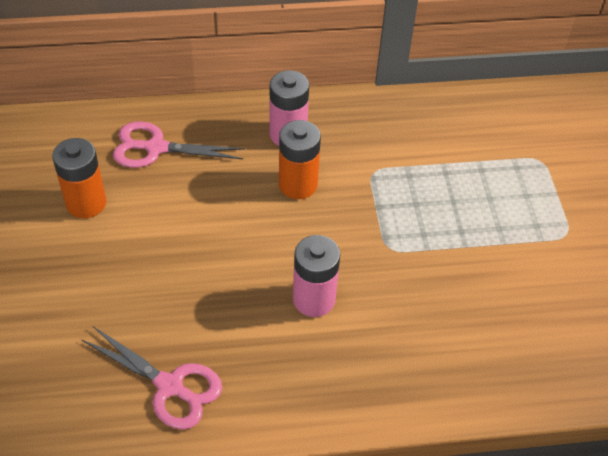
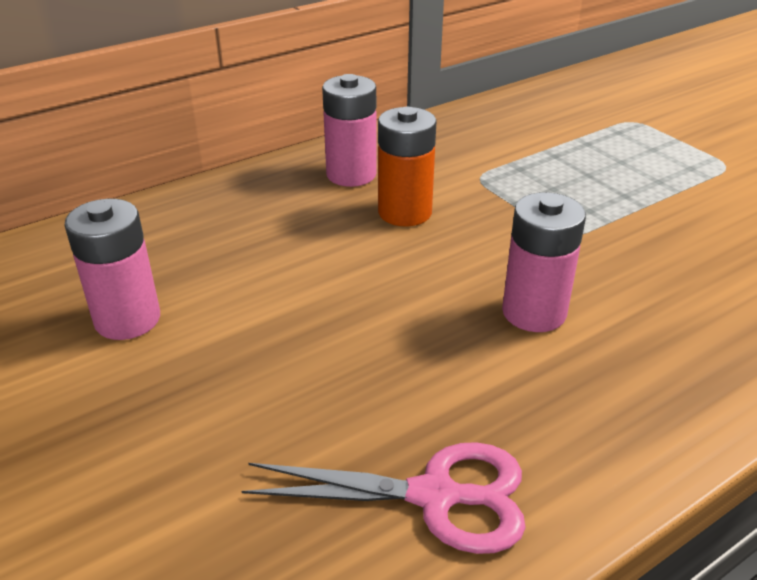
camera: 25 degrees left, 15 degrees down
orange battery [52,138,106,218] -> pink battery [64,199,160,340]
pink scissors [113,122,245,168] -> none

